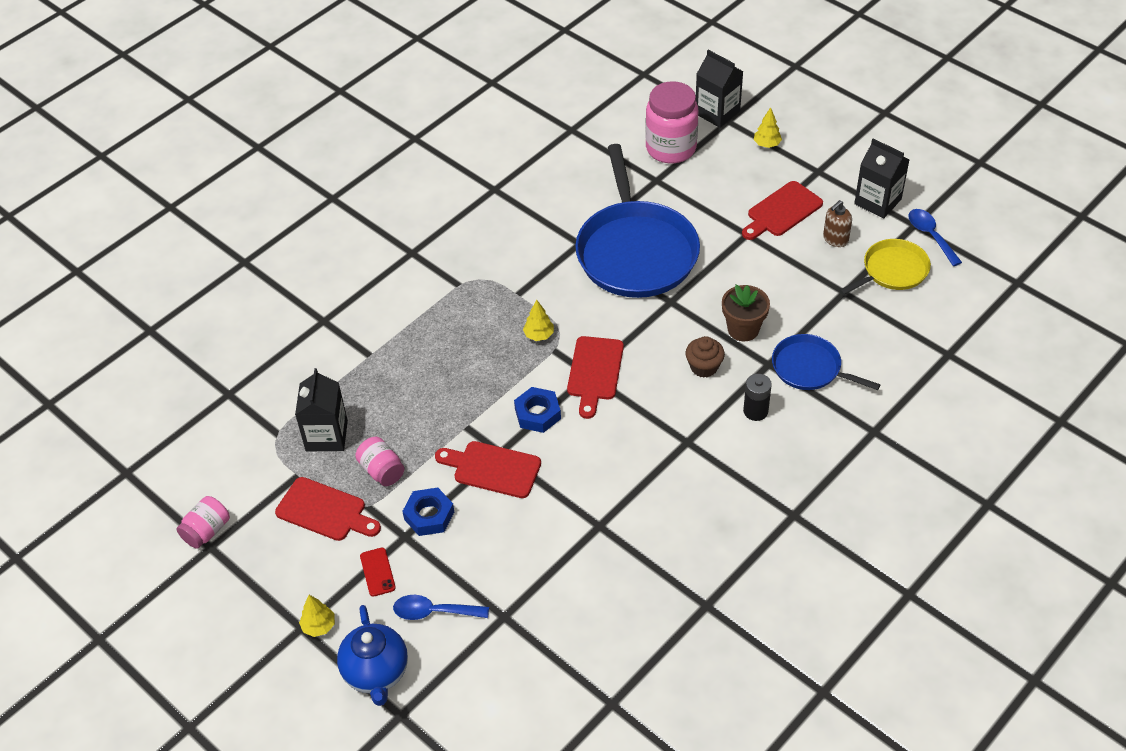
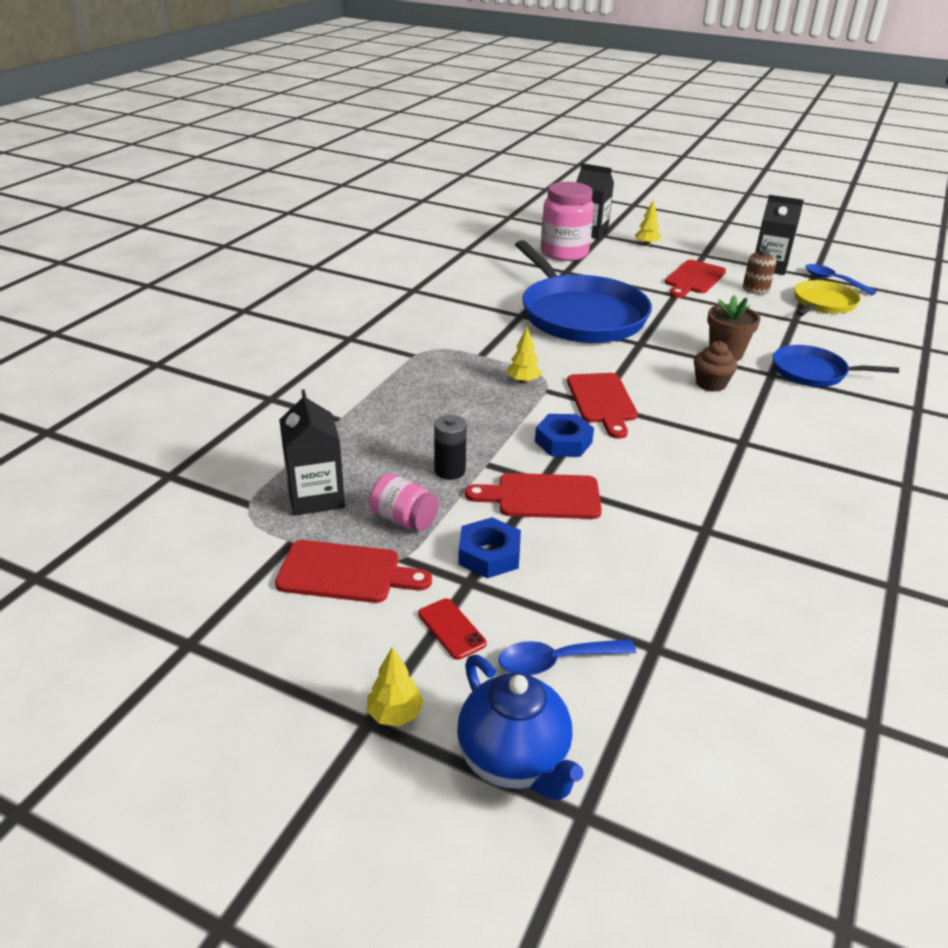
camera: 20 degrees left, 15 degrees down
pink jar [176,496,230,549] -> none
black battery [743,374,772,421] -> black battery moved to [434,415,467,480]

